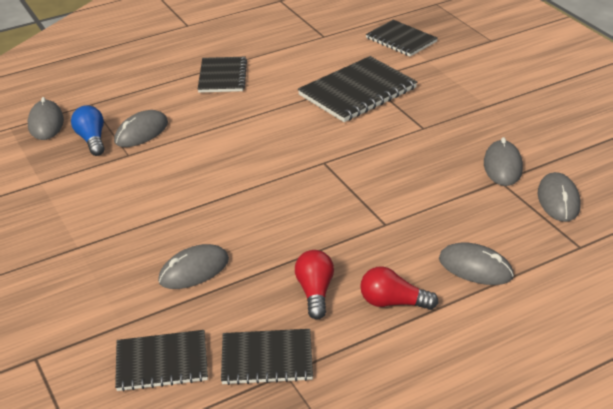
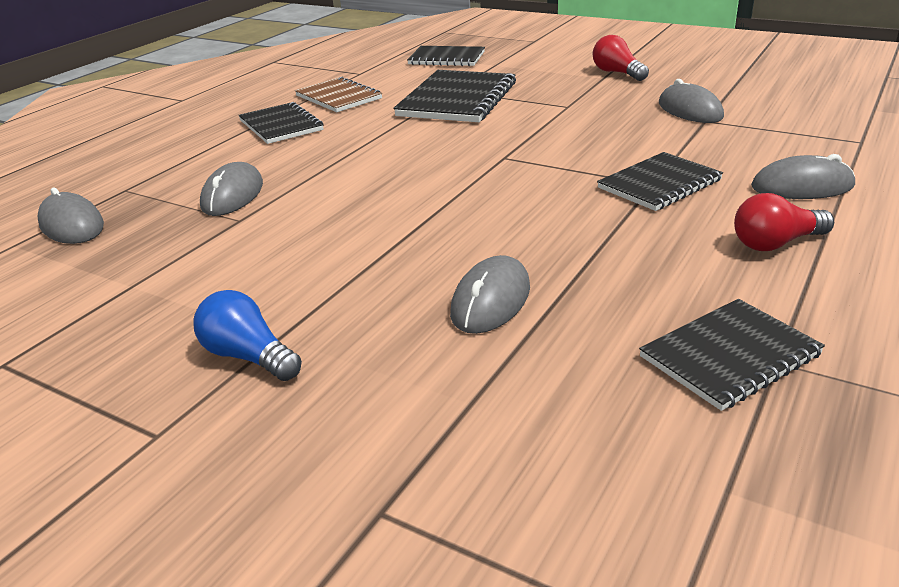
camera: 30 degrees left, 5 degrees down
blue light bulb [71,105,104,156] -> blue light bulb moved to [193,290,302,381]
black notebook [115,330,208,391] -> black notebook moved to [597,152,723,211]
red light bulb [295,250,334,320] -> red light bulb moved to [593,35,649,81]
grey mouse [538,172,581,222] -> none
none -> brown notebook [295,77,382,112]

